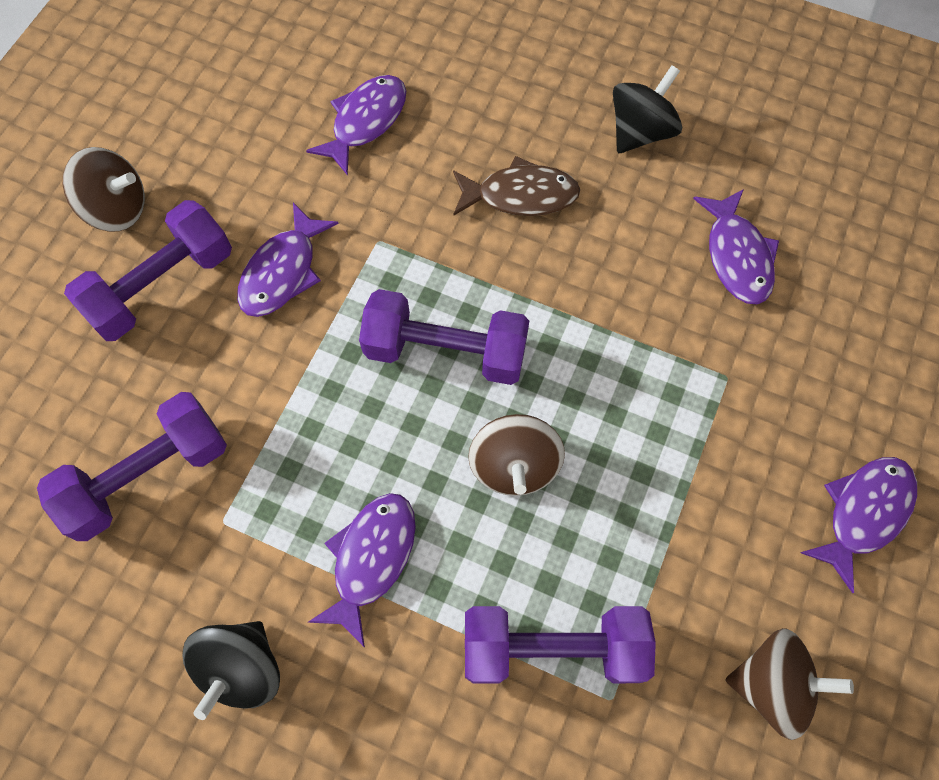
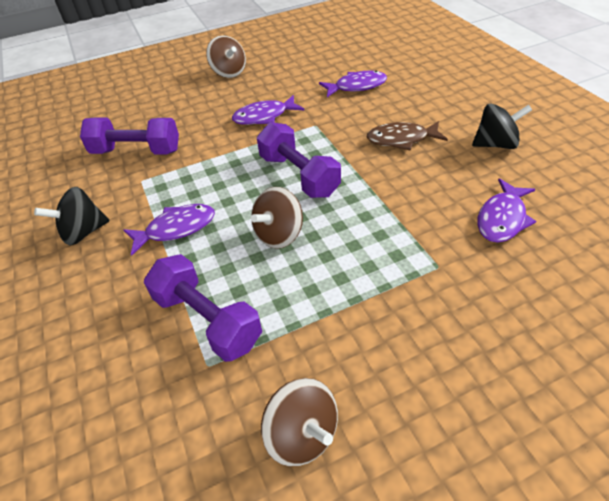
camera: 45 degrees right, 20 degrees down
purple dumbbell [64,200,232,341] -> none
brown fish [453,156,580,216] -> brown fish turned 135 degrees clockwise [367,121,448,151]
purple fish [801,457,917,593] -> none

